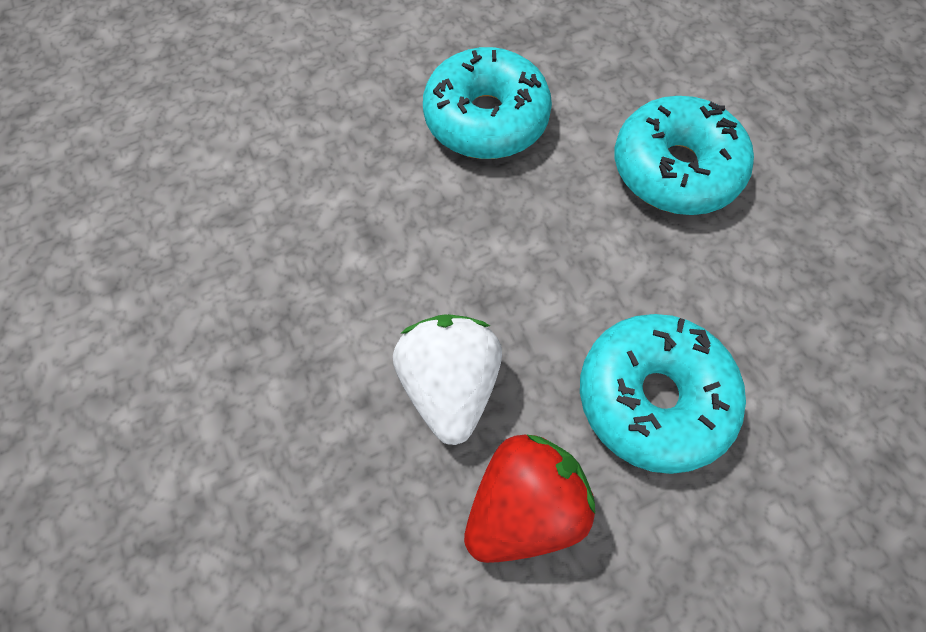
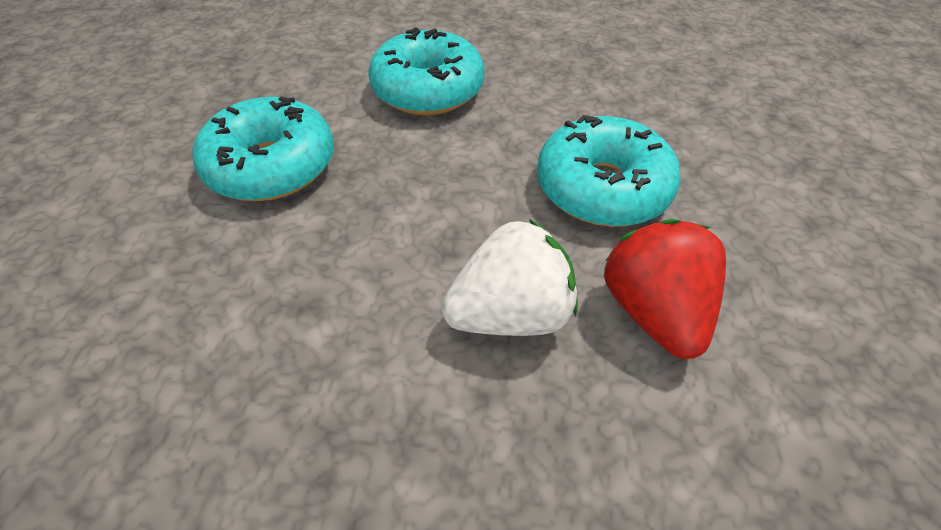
camera: 60 degrees left, 15 degrees down
white strawberry [393,314,502,445] -> white strawberry turned 135 degrees clockwise [441,219,578,336]

